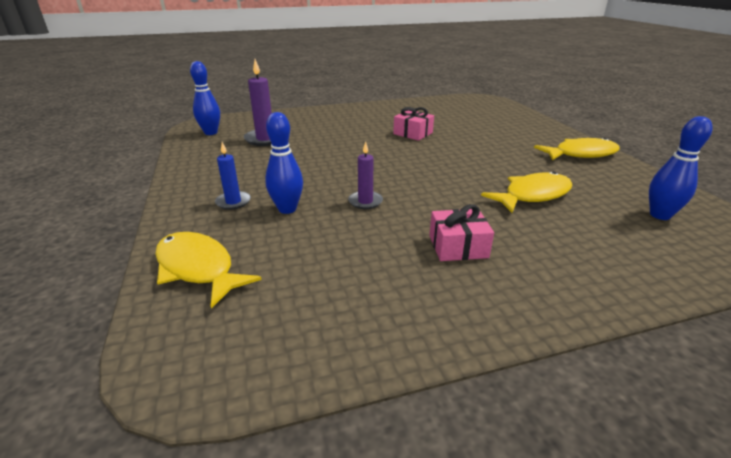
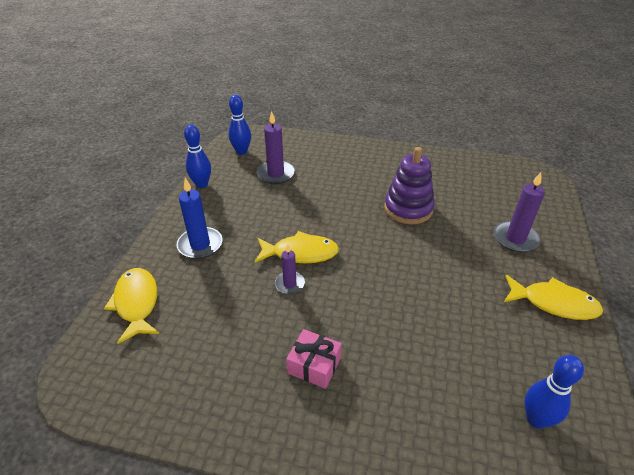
camera: 30 degrees right, 10 degrees up
blue candle [215,142,251,210] -> blue candle [176,178,222,259], size x1.62
blue bowling pin [265,112,303,214] -> blue bowling pin moved to [184,125,211,188]
pink gift [393,107,434,141] -> purple stacking toy [384,147,435,224]
yellow fish [481,172,572,213] -> yellow fish moved to [255,231,339,264]
none -> purple candle [494,172,545,252]

